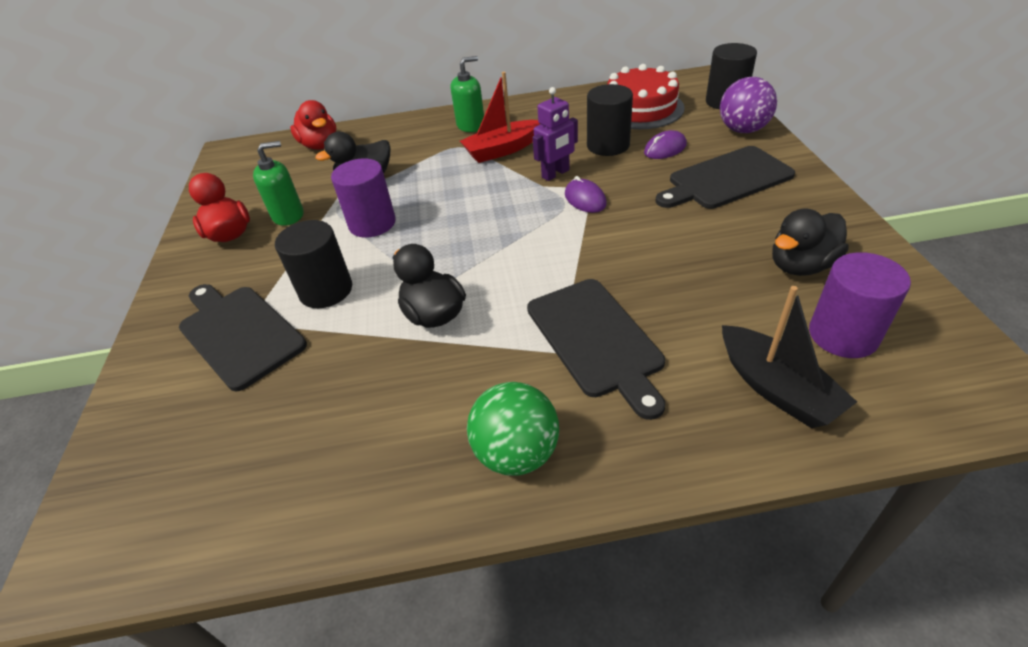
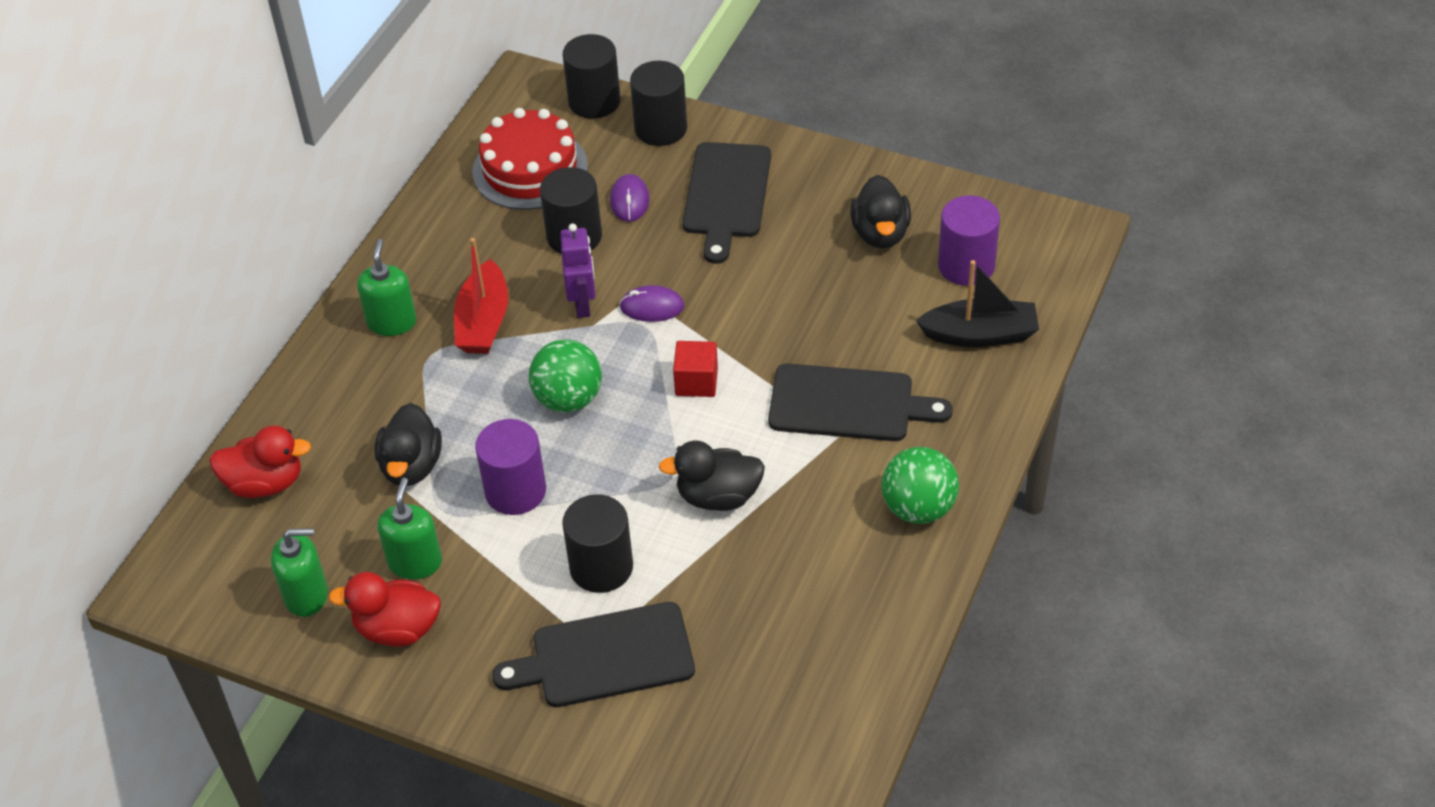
camera: 60 degrees left, 5 degrees up
purple ball [720,77,777,133] -> black cylinder [630,61,687,146]
none -> green soap dispenser [271,528,328,617]
none -> green ball [529,340,602,413]
none -> red cube [673,341,718,397]

